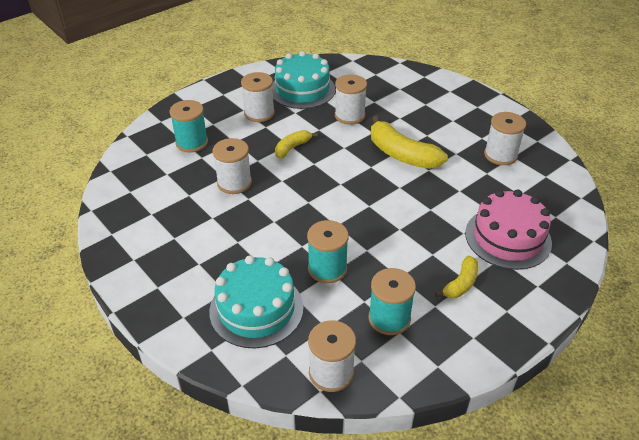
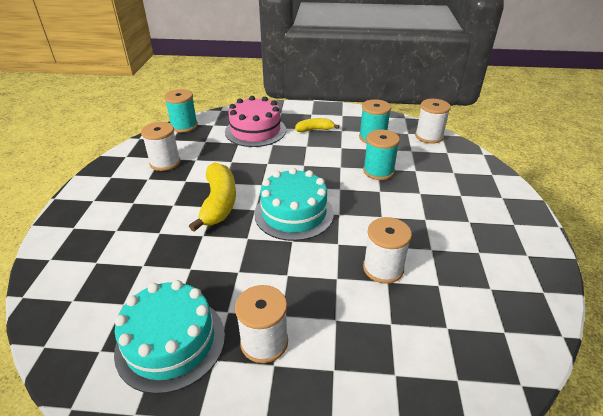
camera: 135 degrees left, 5 degrees down
turquoise spool [170,100,208,152] -> turquoise spool moved to [164,89,198,133]
turquoise cake [209,255,303,348] -> turquoise cake moved to [254,168,334,241]
yellow banana [275,130,318,159] -> none
white spool [335,74,367,125] -> none

